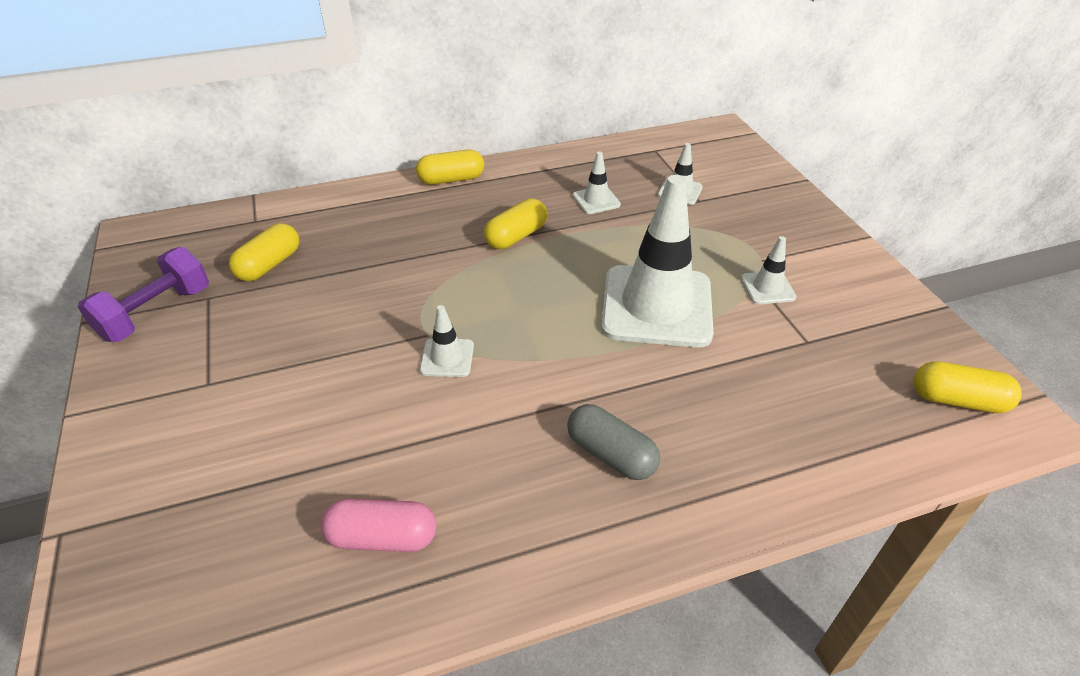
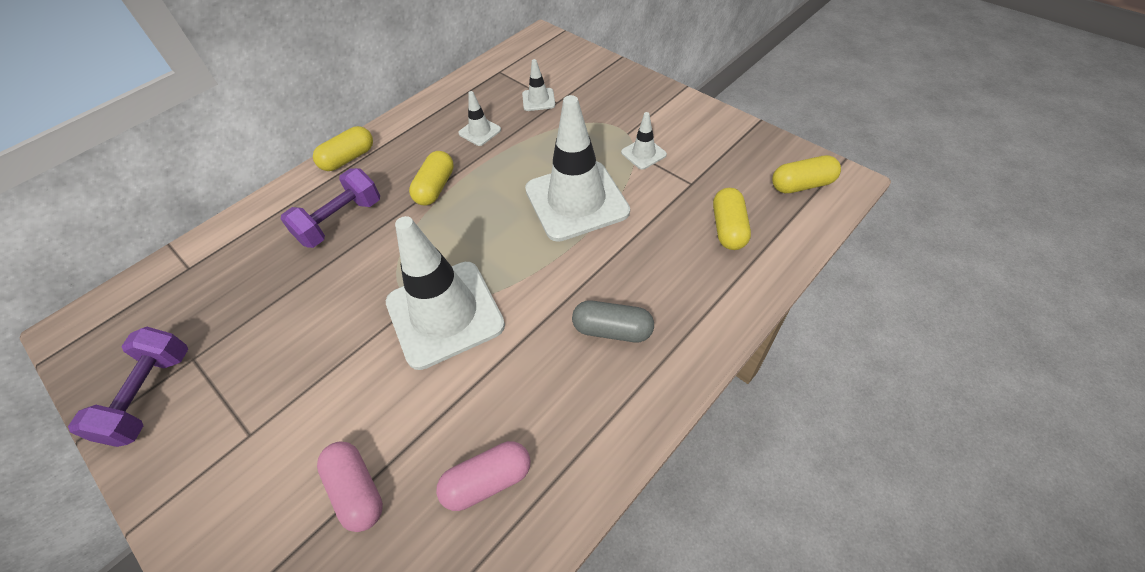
camera: 25 degrees left, 10 degrees up
yellow capsule [229,223,299,282] -> yellow capsule moved to [713,188,751,250]
white traffic cone [420,305,474,377] -> white traffic cone [386,216,505,370], size x2.31
none -> purple dumbbell [281,168,380,248]
none -> pink capsule [317,442,383,532]

